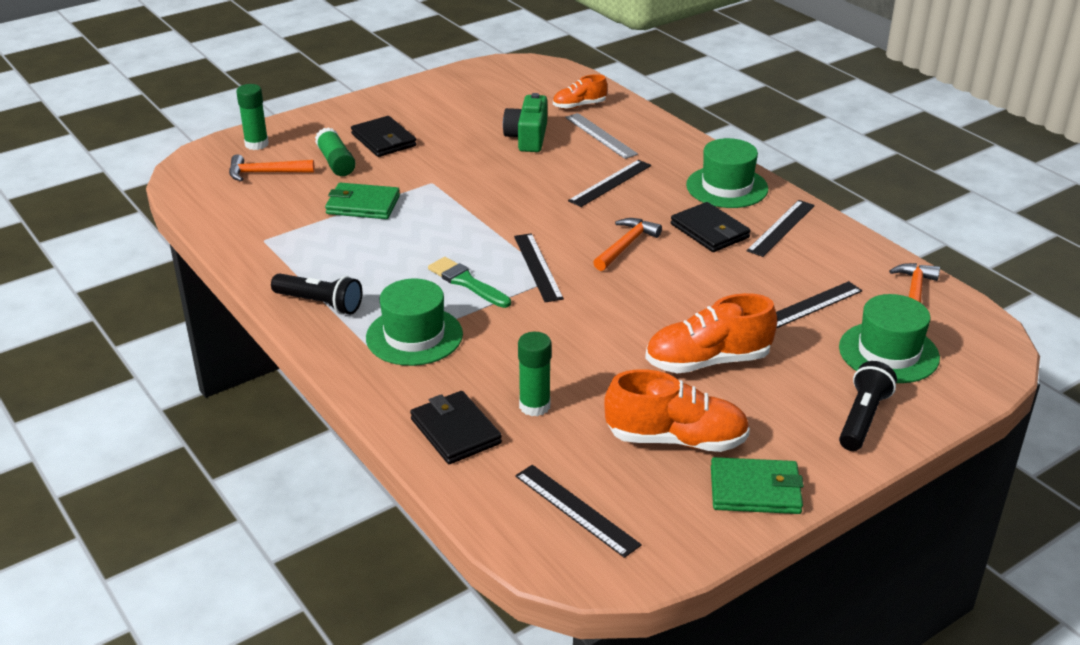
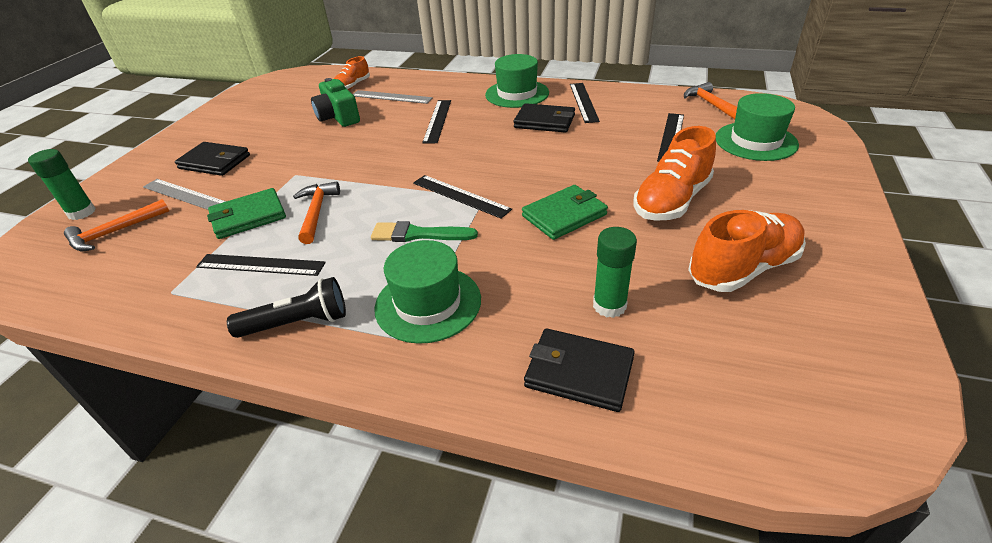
camera: 35 degrees left, 5 degrees up
green glue stick [315,127,356,176] -> grey ruler [143,179,226,210]
black ruler [515,465,642,558] -> black ruler moved to [196,254,326,276]
orange hammer [593,218,662,271] -> orange hammer moved to [293,182,340,244]
green wallet [711,457,804,514] -> green wallet moved to [522,185,608,240]
black flashlight [839,361,897,451] -> none

